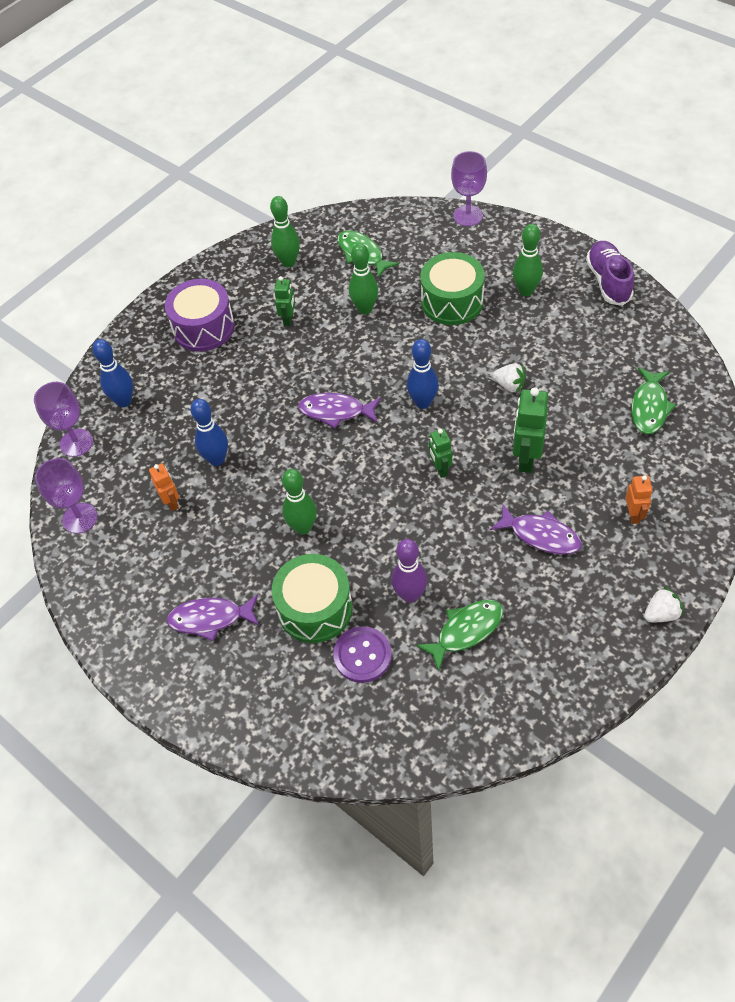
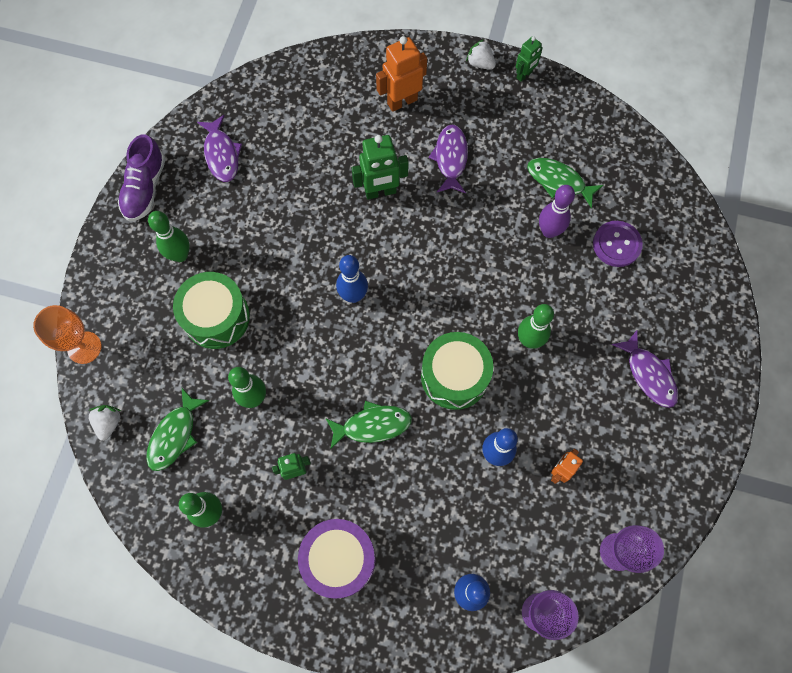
camera: 120 degrees left, 15 degrees up
green drum [272,554,353,643] -> green drum moved to [421,332,493,410]
purple fish [298,393,381,428] -> purple fish moved to [197,115,242,182]
green robot [429,429,452,478] -> green robot moved to [516,36,543,82]
purple goblet [451,151,487,226] -> orange goblet [33,305,102,364]
white strawberry [493,364,526,392] -> white strawberry moved to [89,405,121,441]
purple shoe [586,241,634,306] -> purple shoe turned 45 degrees counterclockwise [118,134,166,221]
orange robot [626,475,652,524] -> orange robot [376,36,427,112], size x1.68
green fish [631,367,676,434] -> green fish moved to [325,401,412,449]

